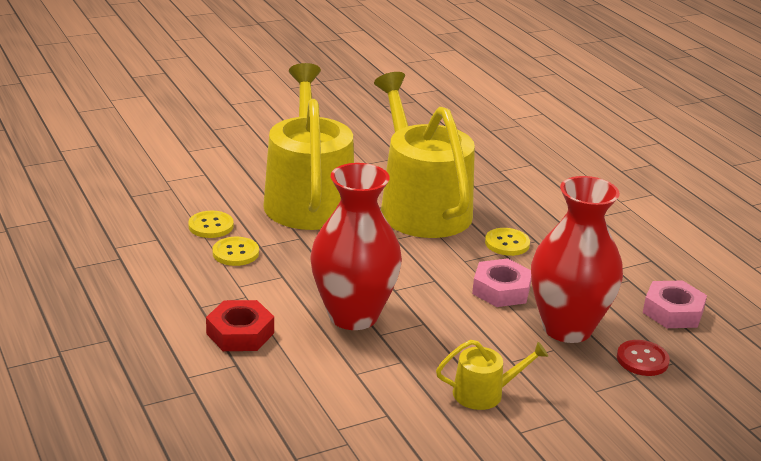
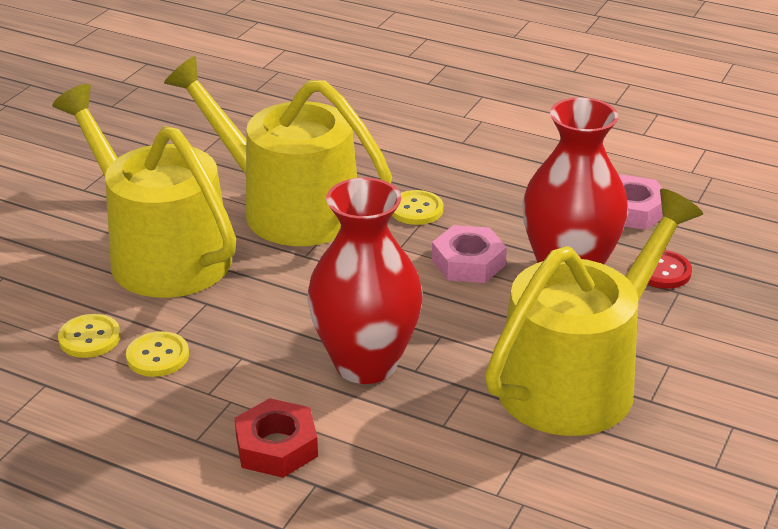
camera: 35 degrees left, 5 degrees up
yellow watering can [436,340,548,410] -> yellow watering can [485,189,703,436], size x2.36

